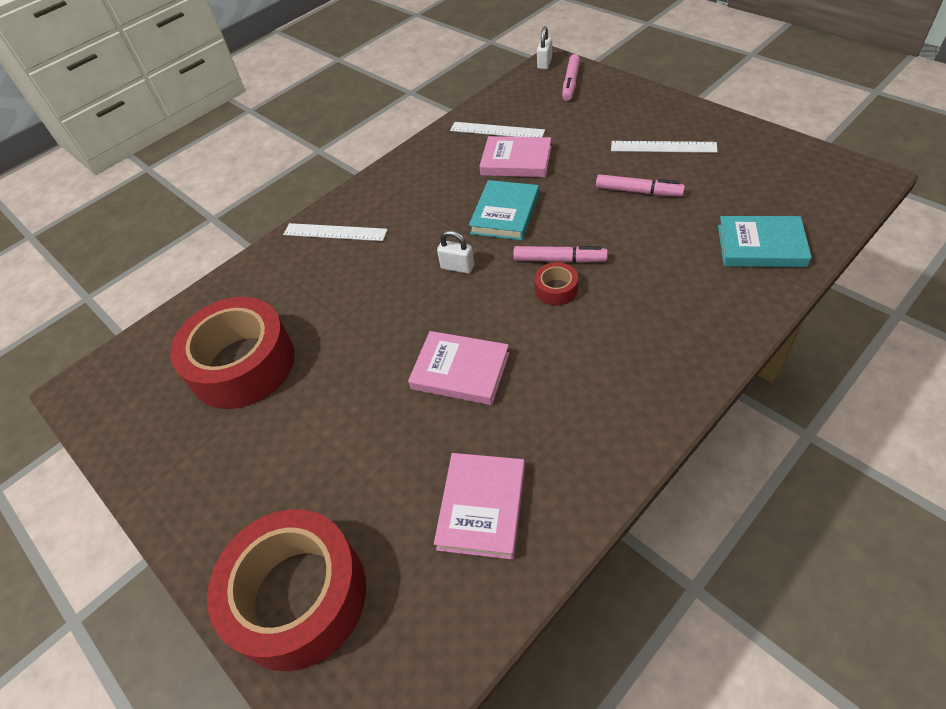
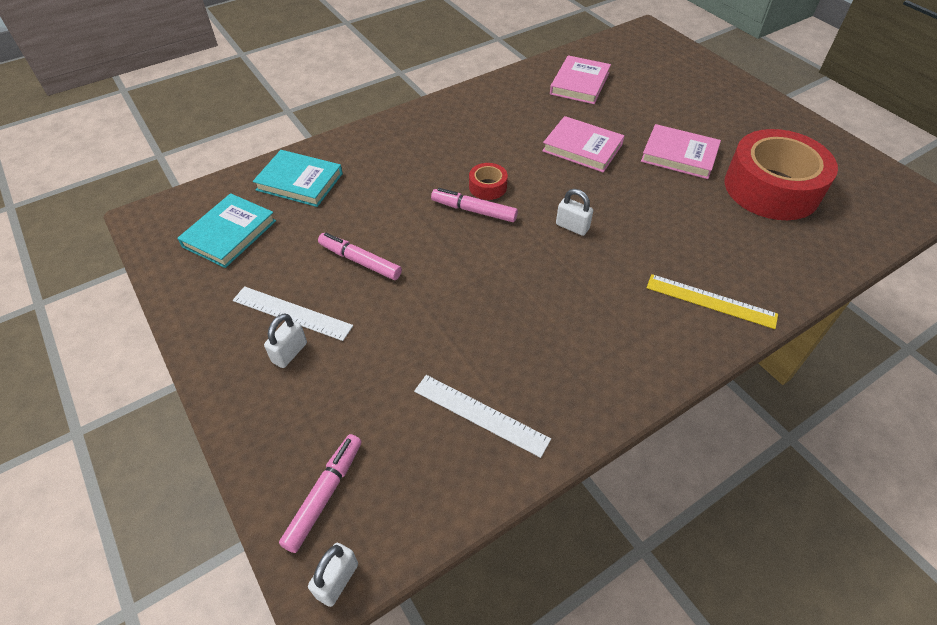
camera: 175 degrees left, 0 degrees up
red tape [207,509,366,671] -> none
white ruler [283,223,388,241] -> yellow ruler [647,274,778,329]
turquoise book [469,180,539,240] -> turquoise book moved to [177,193,276,268]
pink book [479,136,552,177] -> pink book moved to [641,124,721,179]
none -> white padlock [264,313,307,368]

